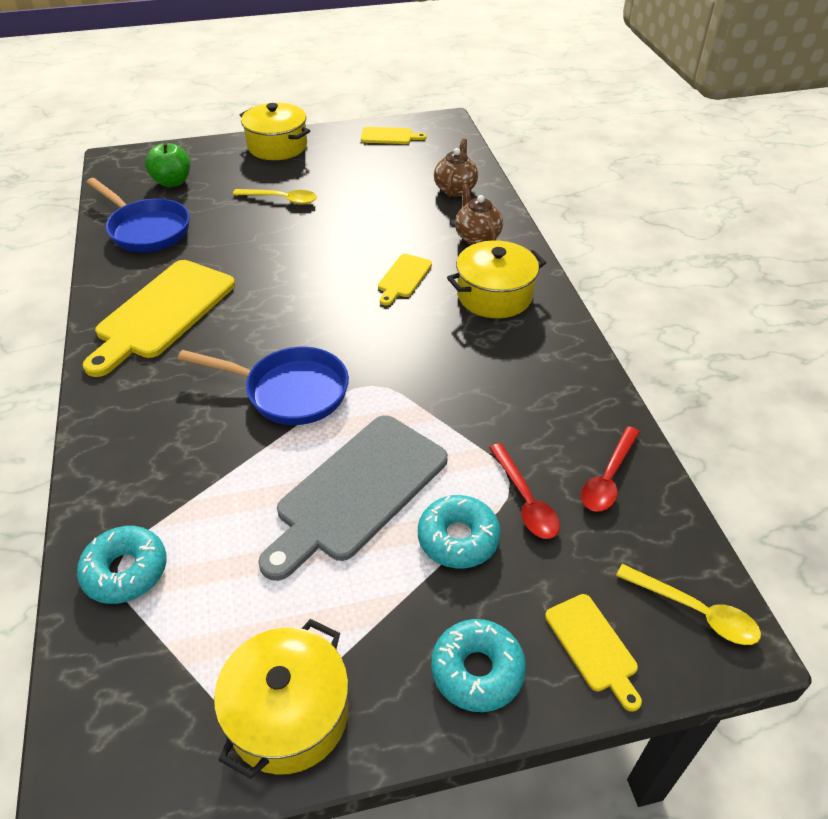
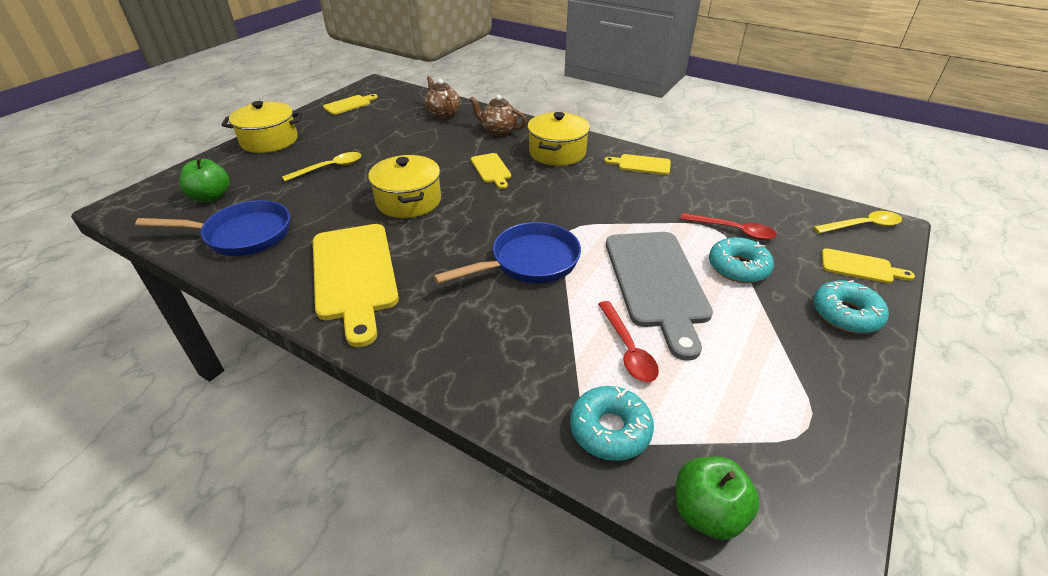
camera: 45 degrees left, 5 degrees down
yellow pot [214,619,349,779] -> yellow pot moved to [368,155,441,218]
red spoon [581,426,640,512] -> red spoon moved to [598,301,659,382]
none -> yellow cutting board [604,154,671,175]
none -> green apple [676,456,760,540]

